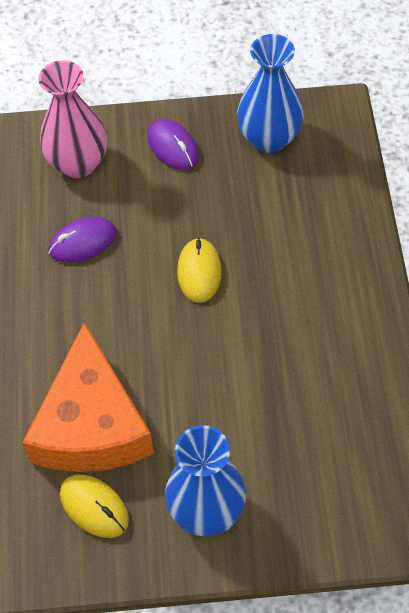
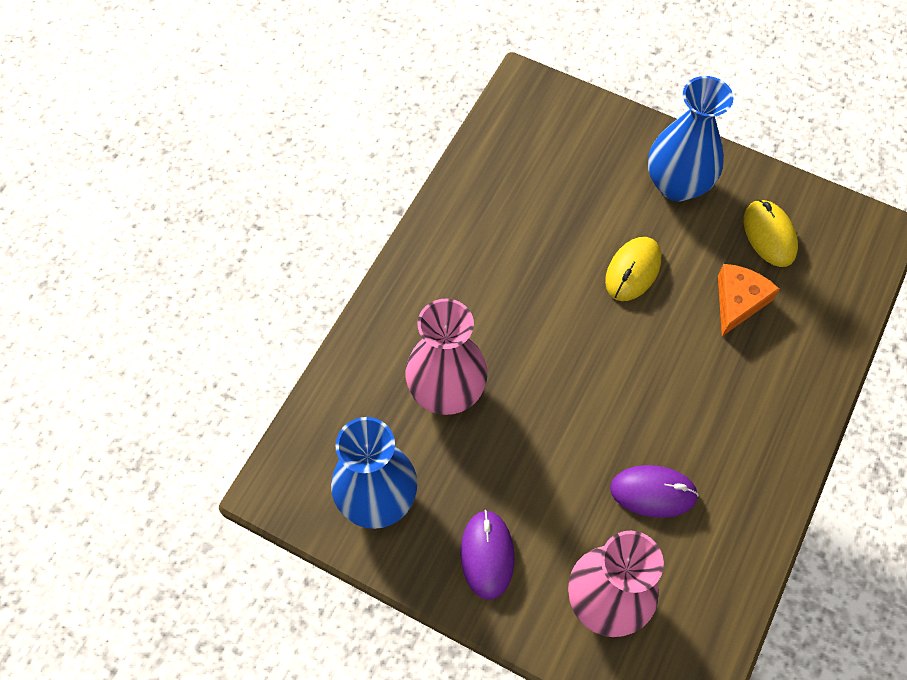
camera: 150 degrees left, 5 degrees up
orange cheese [22,322,154,472] -> orange cheese [718,264,780,336], size x0.48
yellow mouse [177,237,222,303] -> yellow mouse moved to [605,237,661,301]
none -> pink vase [405,299,488,415]

